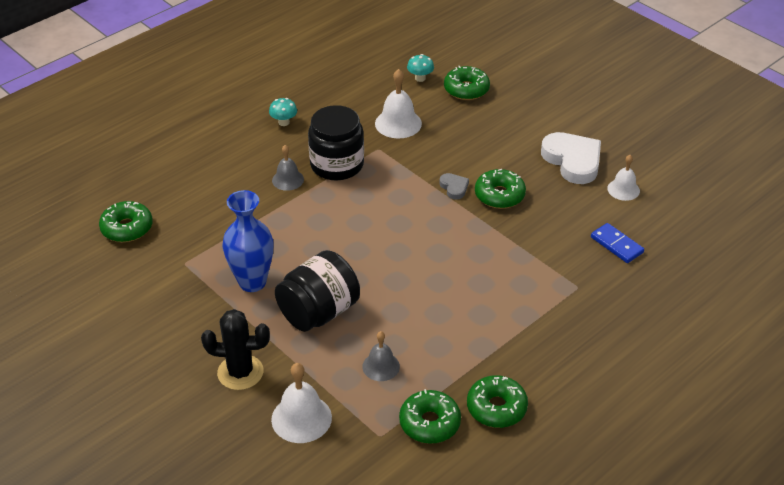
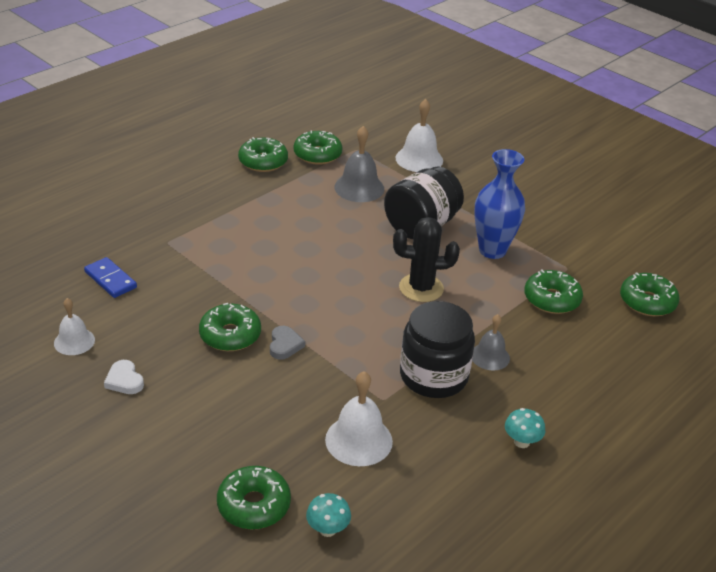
camera: 175 degrees right, 5 degrees down
black cactus [201,309,270,390] -> black cactus moved to [393,217,460,302]
grey bell [362,331,400,381] -> grey bell [334,126,384,202], size x1.55
grey heart [439,173,469,200] -> grey heart turned 150 degrees counterclockwise [270,326,305,360]
white heart [541,132,601,184] -> white heart [104,360,144,394], size x0.48
none -> green donut [524,269,583,314]

